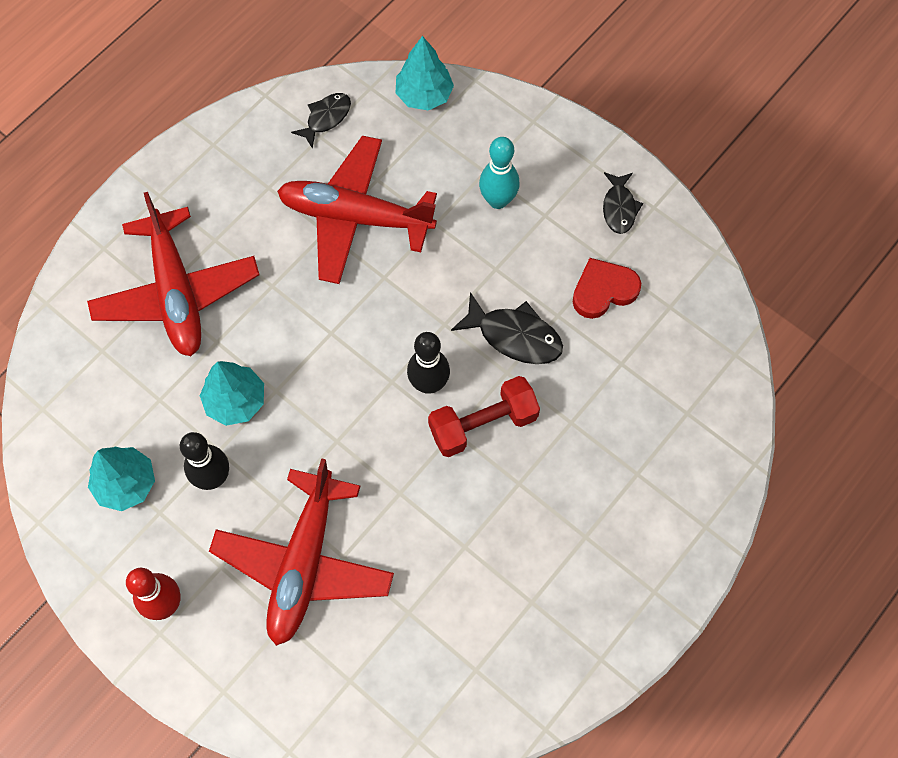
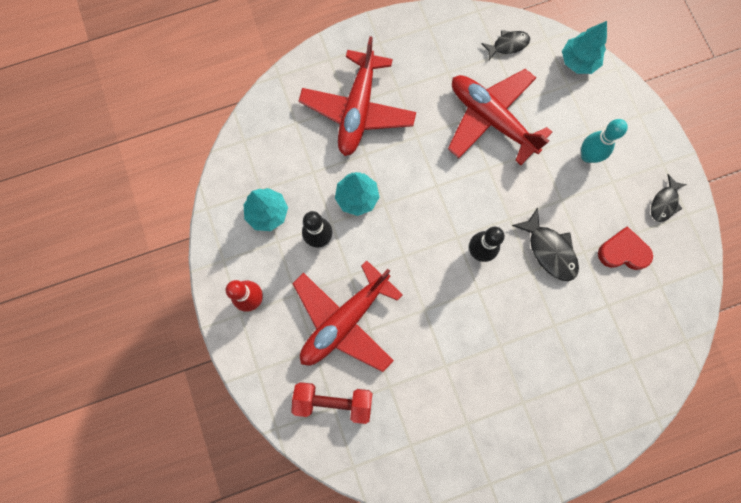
camera: 30 degrees right, 10 degrees up
red dumbbell [428,376,540,457] -> red dumbbell moved to [291,382,372,424]

